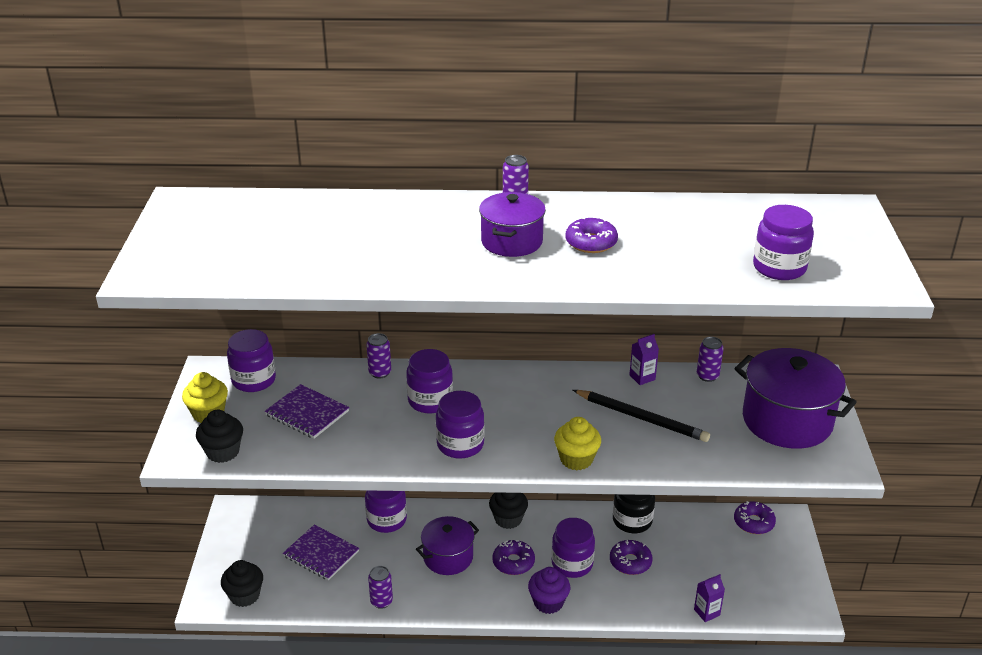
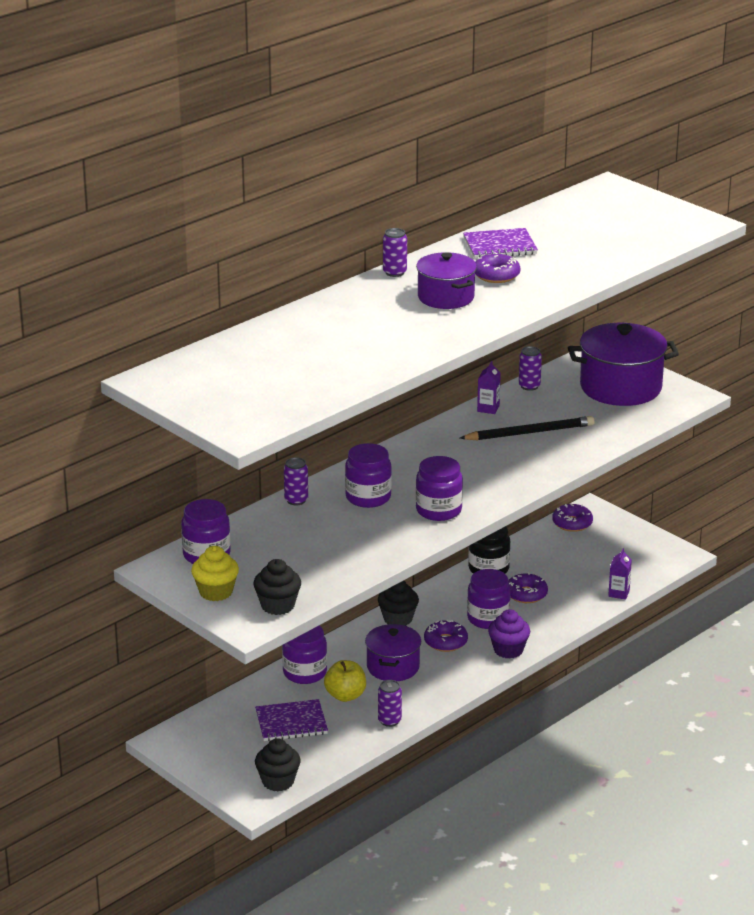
camera: 45 degrees left, 5 degrees down
purple notebook [265,384,349,439] -> purple notebook moved to [463,228,538,259]
yellow cupcake [554,417,601,470] -> none
purple jar [753,205,814,280] -> none
none -> yellow apple [324,660,366,702]

